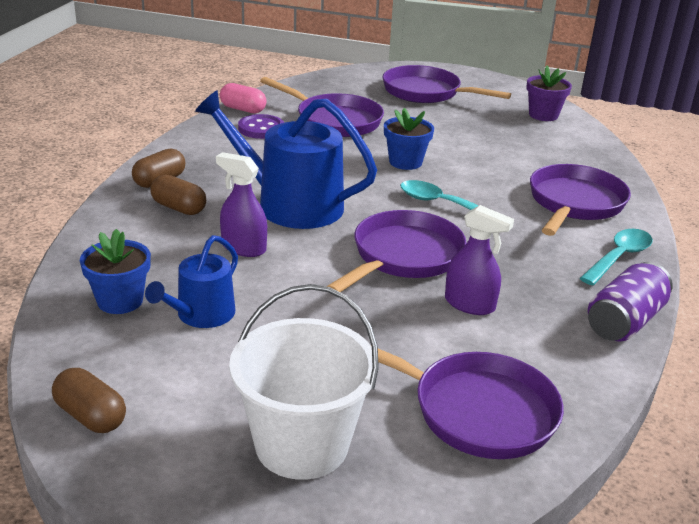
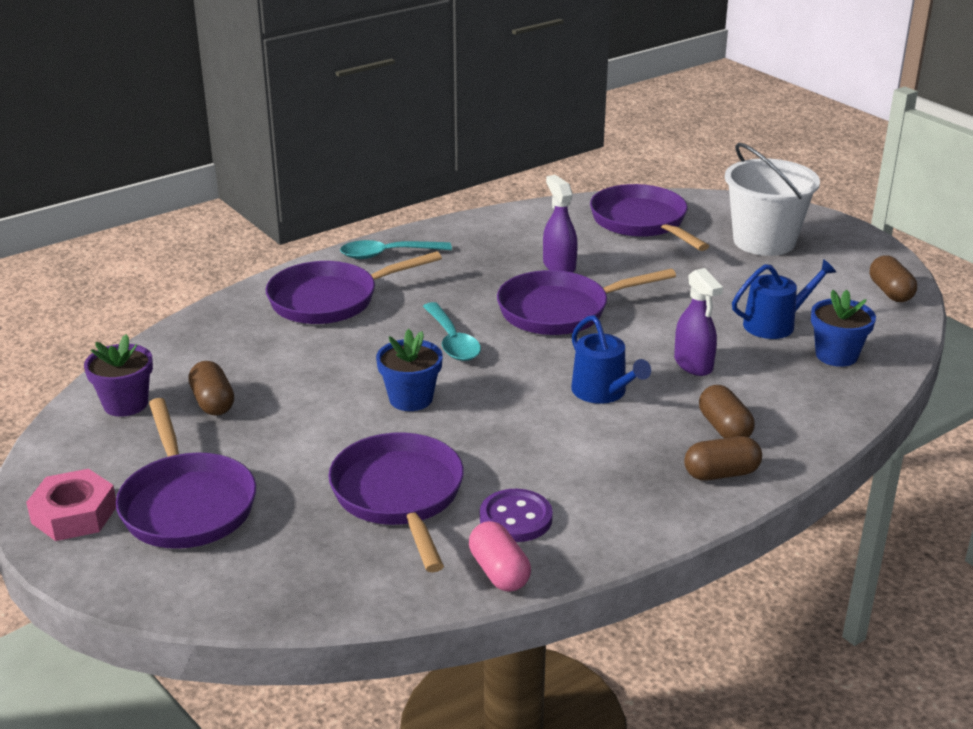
camera: 140 degrees left, 0 degrees up
blue watering can [195,90,377,229] -> blue watering can [571,315,651,404], size x0.56
purple can [588,262,673,341] -> none
none -> pink nut [26,469,116,541]
none -> brown capsule [188,361,234,416]

